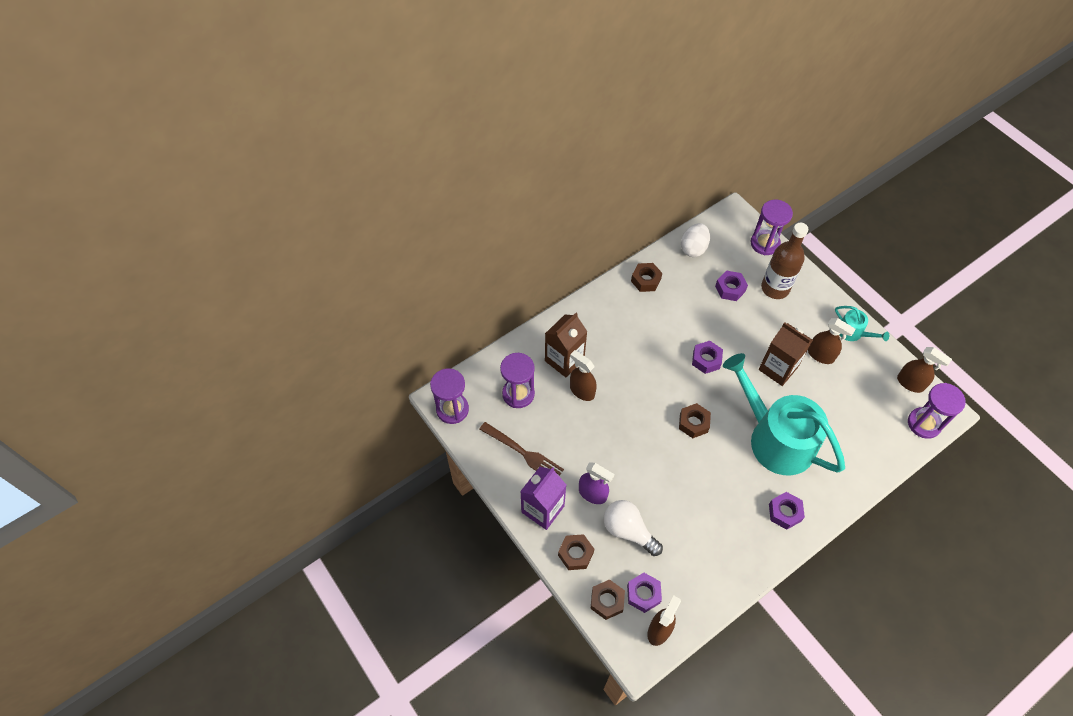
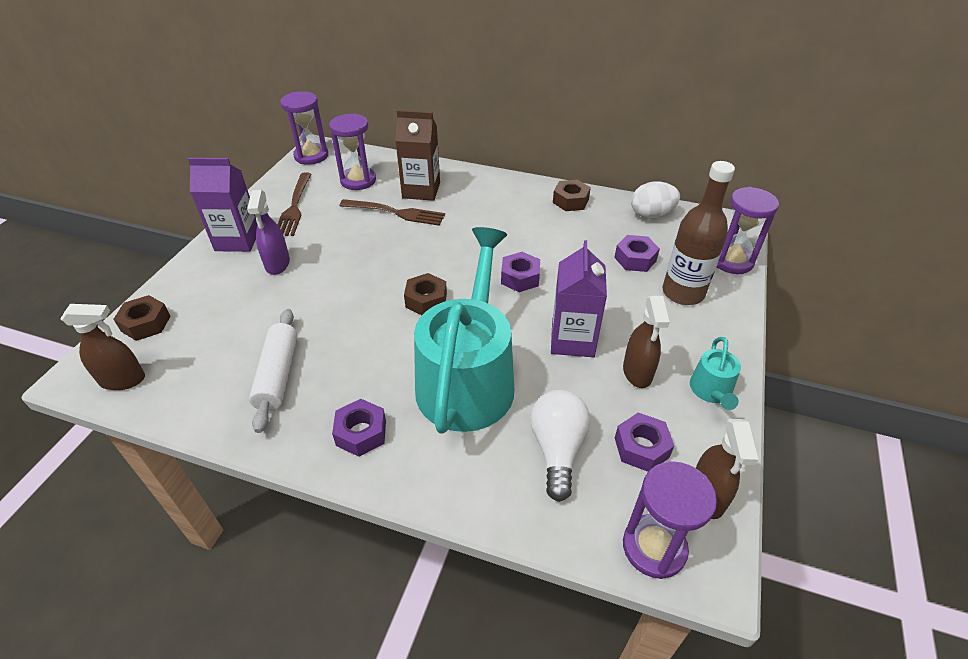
camera: 55 degrees right, 15 degrees down
brown nut [558,534,594,570] -> none
brown spray bottle [570,350,597,401] -> brown fork [339,199,445,226]
white light bulb [604,500,663,556] -> white light bulb moved to [530,390,590,502]
purple nut [627,573,662,613] -> purple nut moved to [615,413,674,472]
brown carton [759,322,813,386] -> purple carton [551,240,607,357]
none -> white rolling pin [249,309,298,433]

